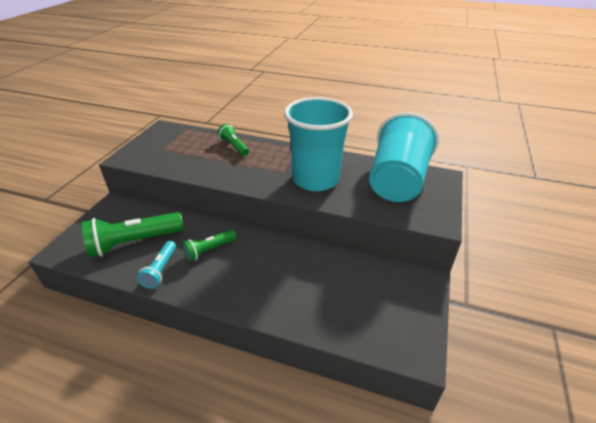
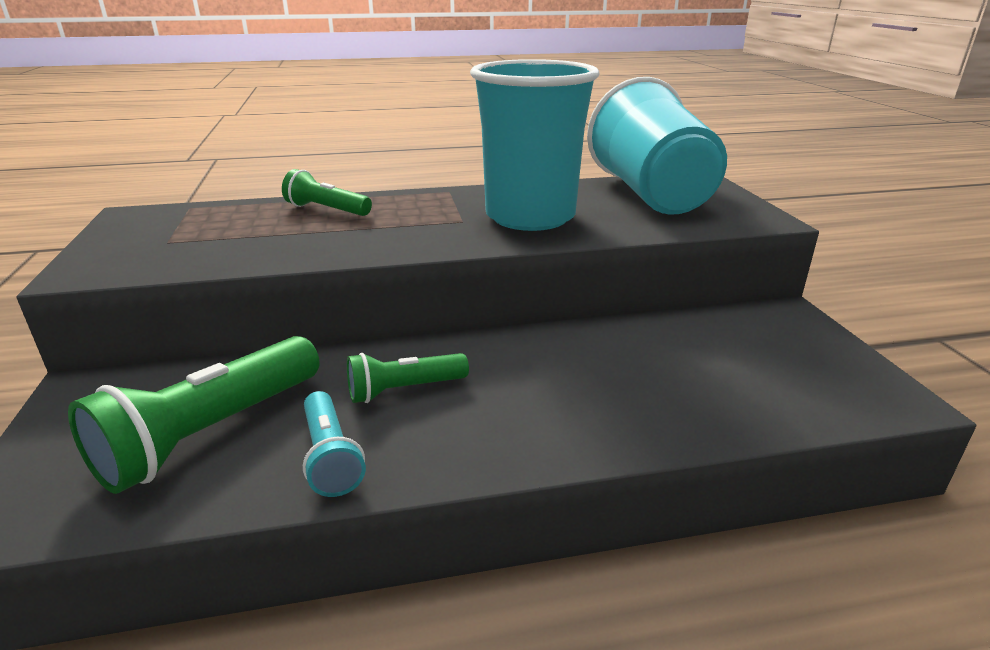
camera: 30 degrees left, 10 degrees down
green flashlight [182,230,236,262] -> green flashlight turned 45 degrees clockwise [347,353,469,403]

